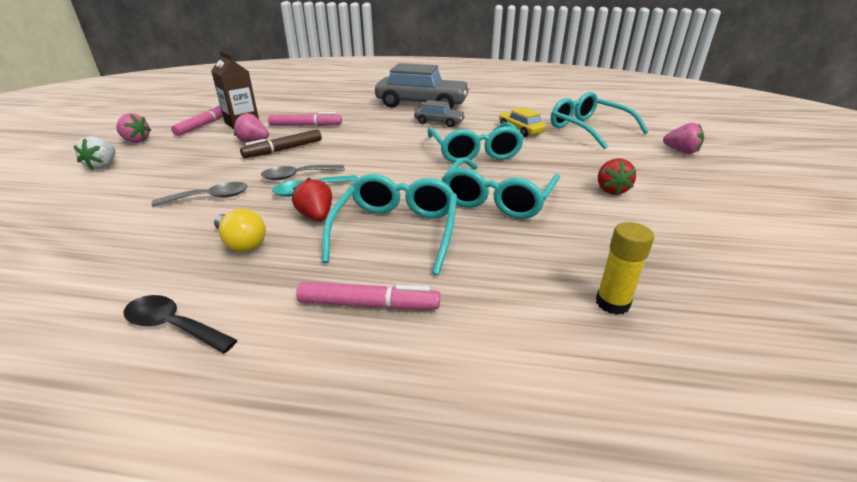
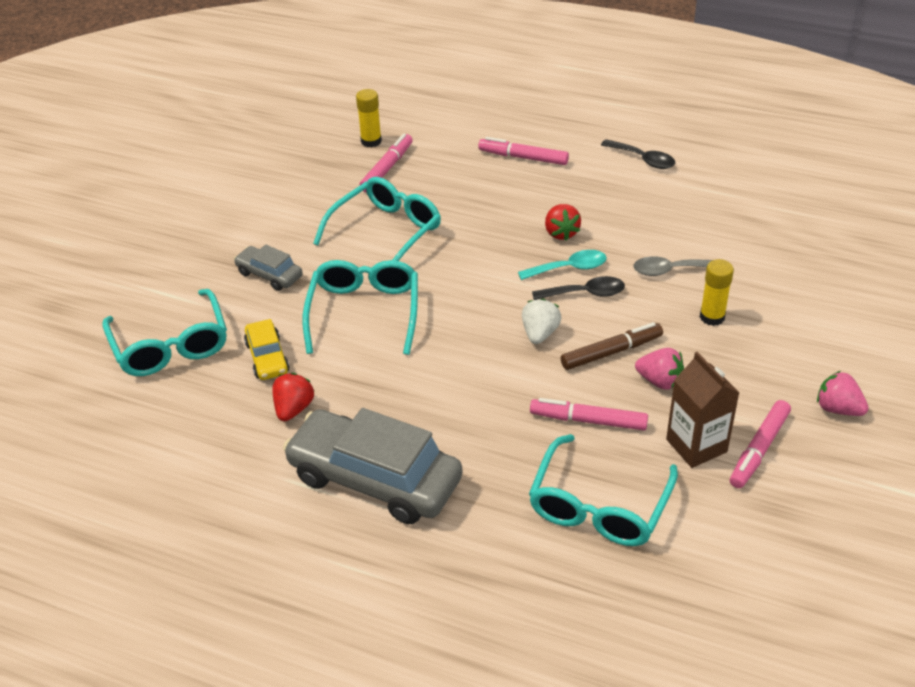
camera: 165 degrees left, 10 degrees up
white strawberry [74,136,116,170] -> white strawberry moved to [522,298,562,344]
yellow light bulb [214,209,266,252] -> none
grey spoon [261,165,345,180] -> black spoon [532,276,625,300]
turquoise glasses [322,174,457,275] -> turquoise glasses moved to [529,434,678,546]
grey car [414,100,465,127] -> grey car moved to [234,245,303,291]
red strawberry [598,158,636,195] -> red strawberry moved to [272,373,314,421]
pink strawberry [663,123,704,154] -> none
none -> pink marker [359,134,413,192]
none -> yellow glue stick [700,259,734,326]

